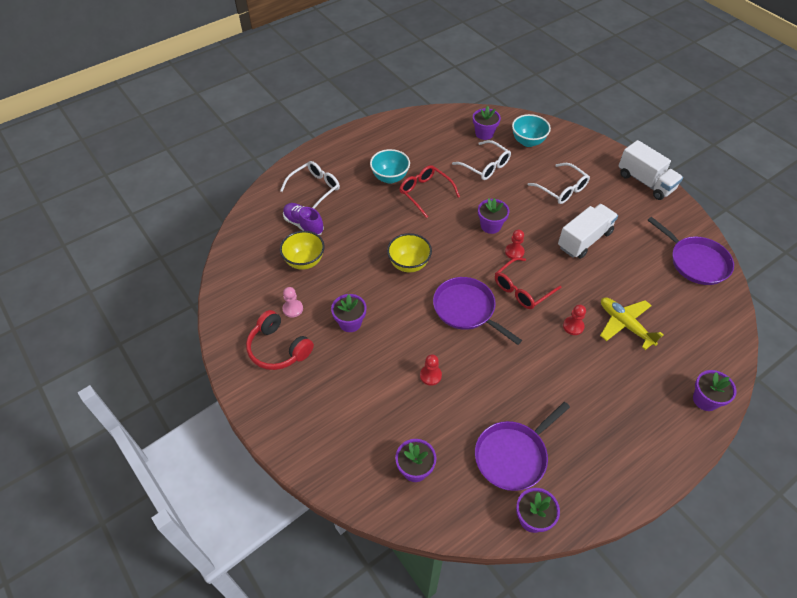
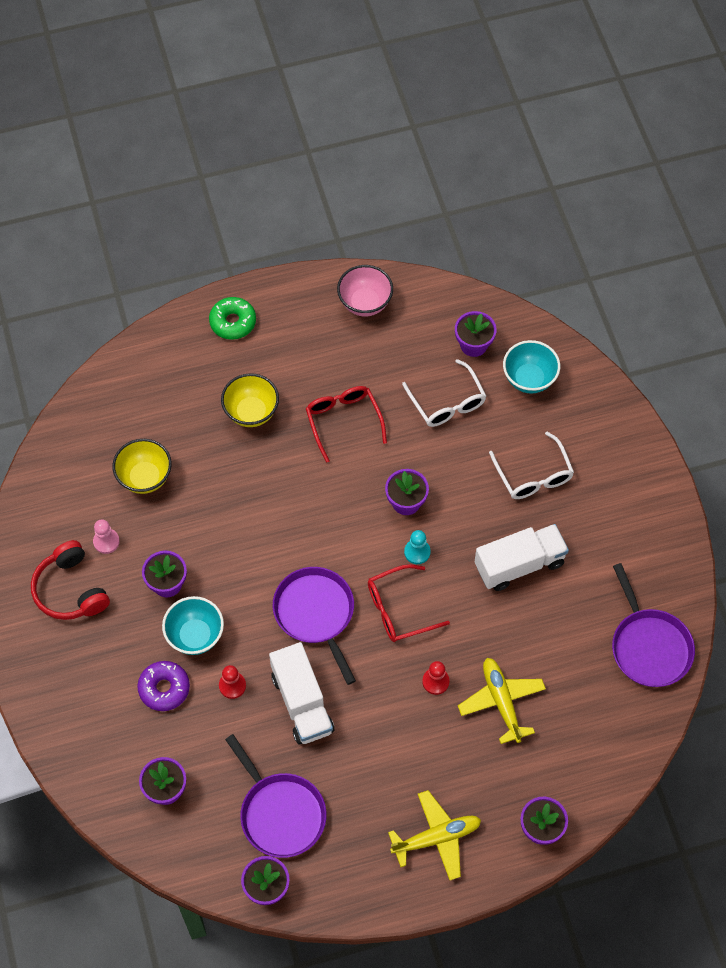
camera: 20 degrees right, 10 degrees up
white glasses [280,161,340,209] -> none
purple shoe [283,203,324,235] -> none
turquoise bowl [370,149,410,184] -> turquoise bowl moved to [162,596,224,655]
yellow bowl [387,233,432,273] -> yellow bowl moved to [221,373,279,427]
purple pan [475,402,570,491] -> purple pan turned 105 degrees counterclockwise [225,734,327,858]
red pawn [505,229,525,259] -> turquoise pawn [404,530,431,564]
white truck [618,140,683,200] -> white truck moved to [269,642,334,744]
none -> purple donut [137,661,190,711]
none -> green donut [209,297,256,340]
none -> pink bowl [337,265,393,316]
none -> yellow plane [388,790,481,880]

